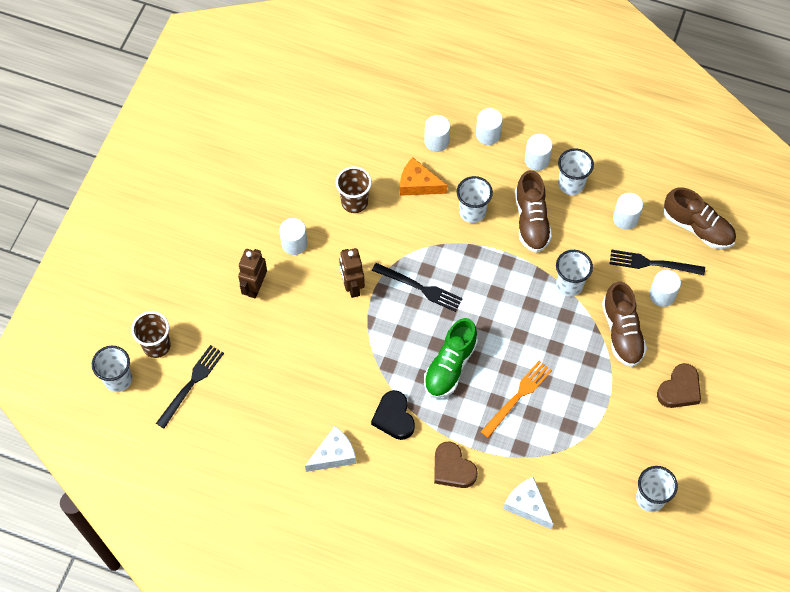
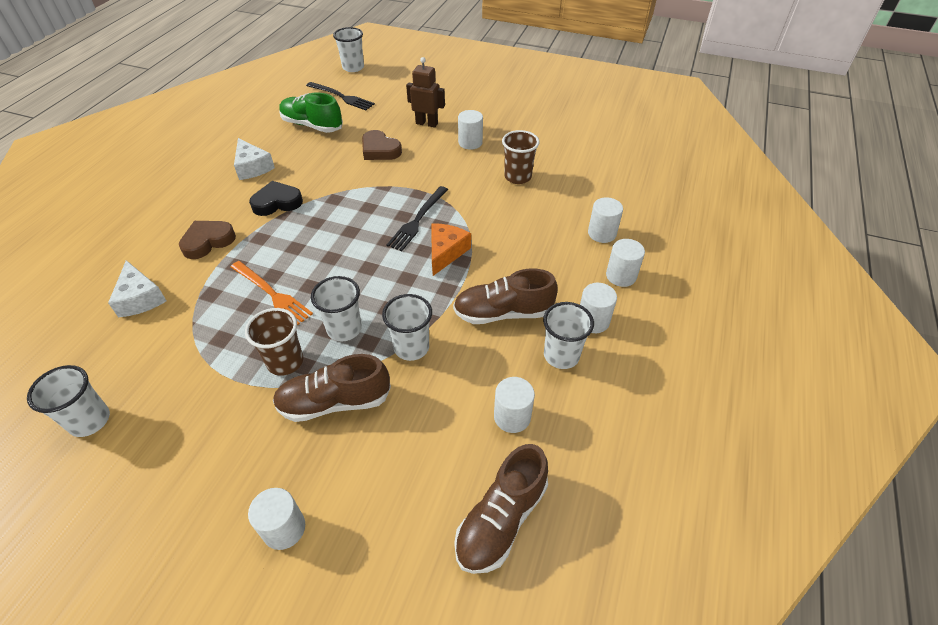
camera: 90 degrees right, 15 degrees down
brown cup [131,311,171,358] -> brown cup moved to [245,308,303,376]
brown robot [339,248,365,298] -> none
orange cheese [400,158,447,196] -> orange cheese moved to [432,223,471,276]
green shoe [424,318,478,398] -> green shoe moved to [279,92,343,133]
white cup [457,176,493,223] -> white cup moved to [311,276,362,341]
white cheese [504,477,553,529] -> white cheese turned 105 degrees clockwise [108,260,166,317]
black fork [610,250,705,275] -> none
white cylinder [649,270,681,307] -> white cylinder moved to [248,488,305,550]
brown heart [657,363,701,408] -> brown heart moved to [362,130,402,160]

